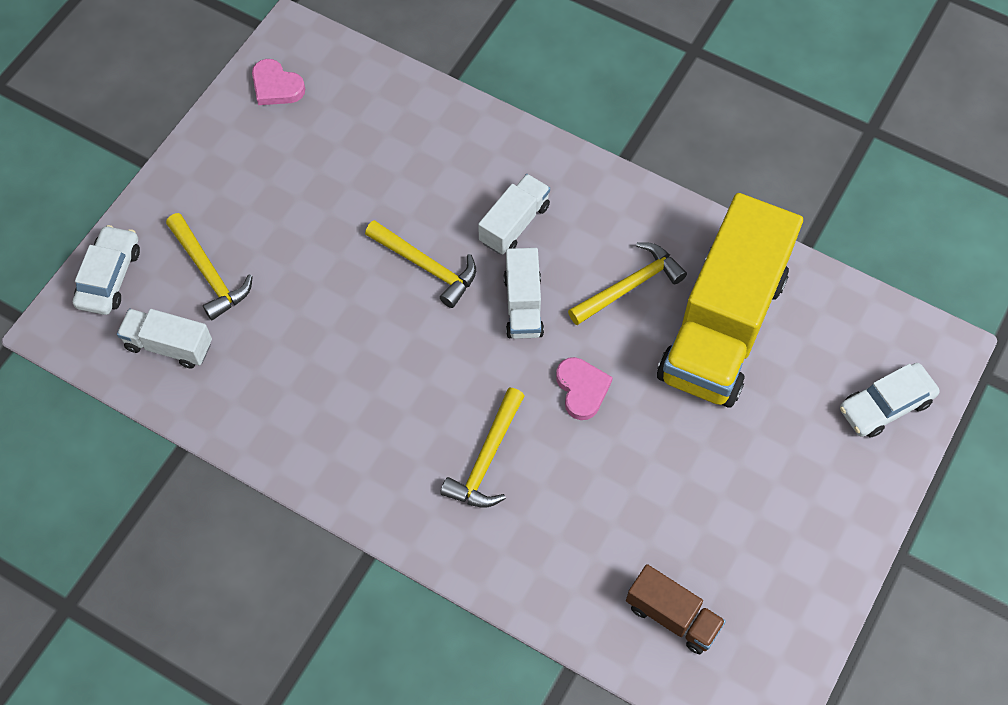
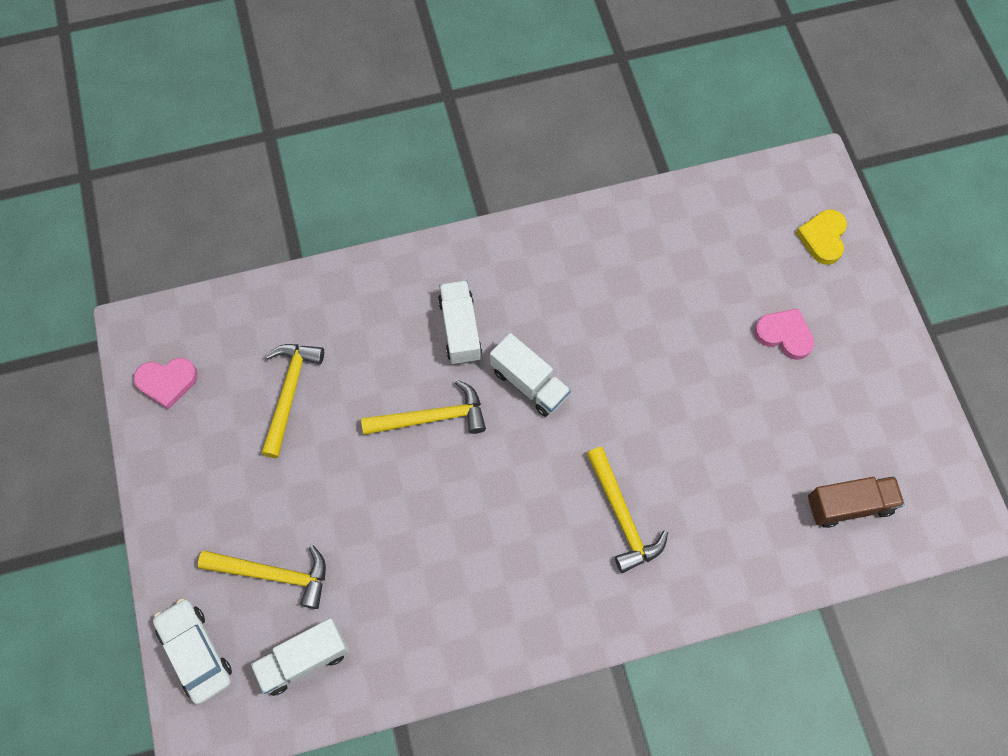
camera: 45 degrees left, 5 degrees up
pink heart [556,357,613,420] -> pink heart moved to [754,308,814,360]
yellow hammer [568,242,687,325] -> yellow hammer moved to [261,344,324,458]
yellow truck [657,193,803,407] -> none
white car [840,363,940,438] -> yellow heart [796,210,847,265]

